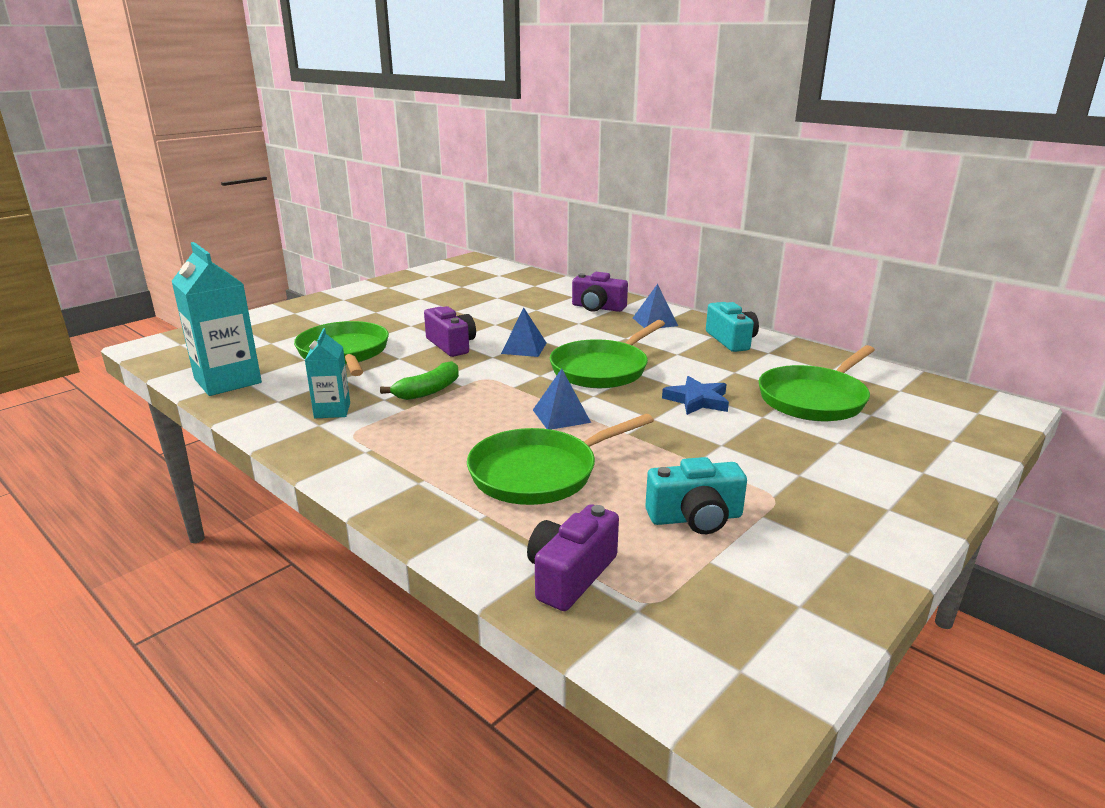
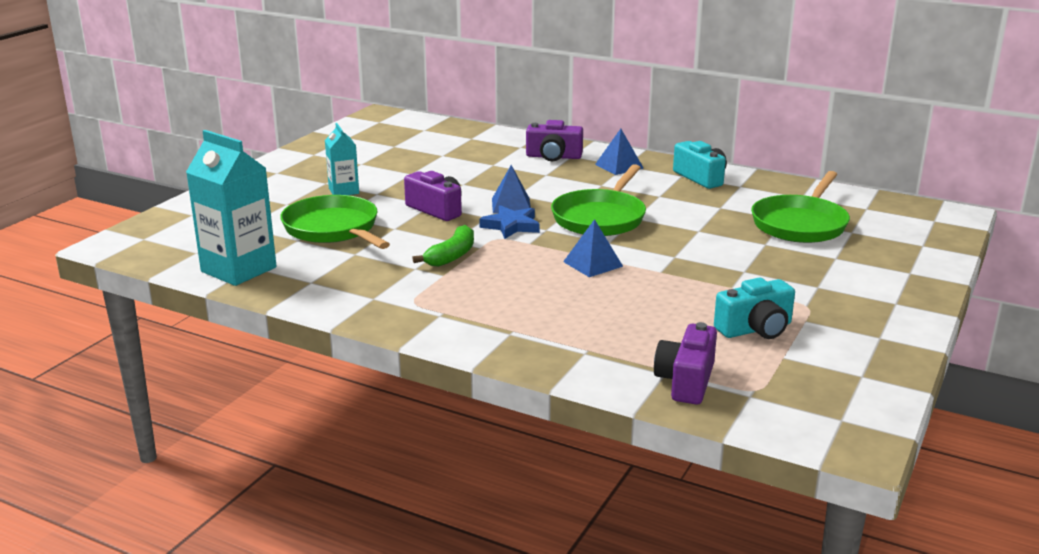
camera: 15 degrees left, 0 degrees up
turquoise carton [305,328,350,418] -> turquoise carton moved to [325,123,359,195]
green pan [467,414,654,505] -> none
blue star [662,376,729,415] -> blue star moved to [479,205,540,239]

